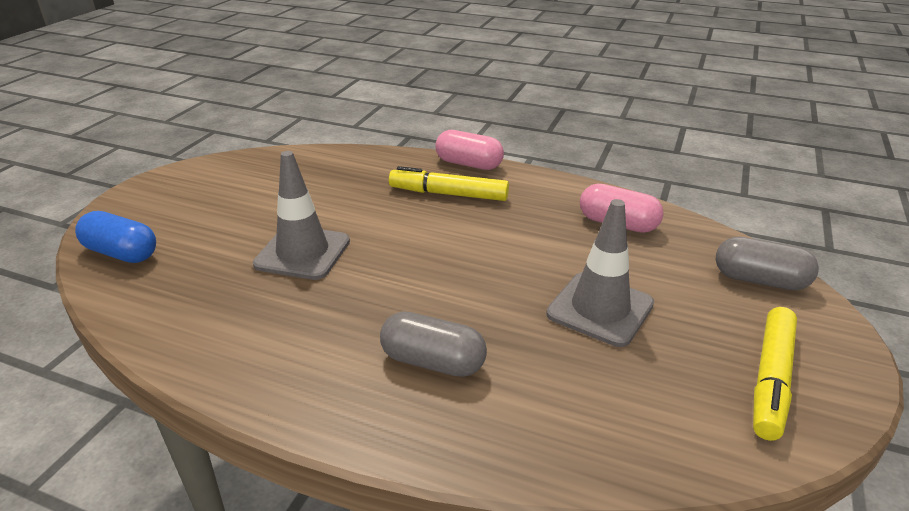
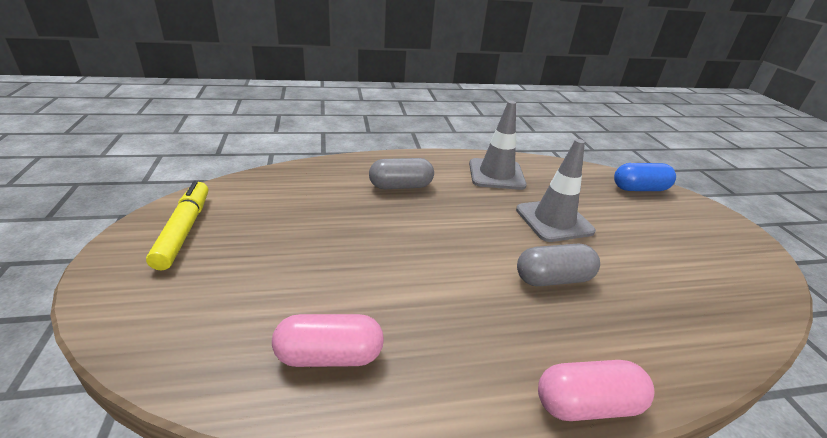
camera: 145 degrees right, 0 degrees up
yellow marker [389,166,509,201] -> none
grey traffic cone [546,199,654,347] -> grey traffic cone moved to [469,101,527,190]
grey capsule [716,237,819,290] -> grey capsule moved to [517,244,600,286]

